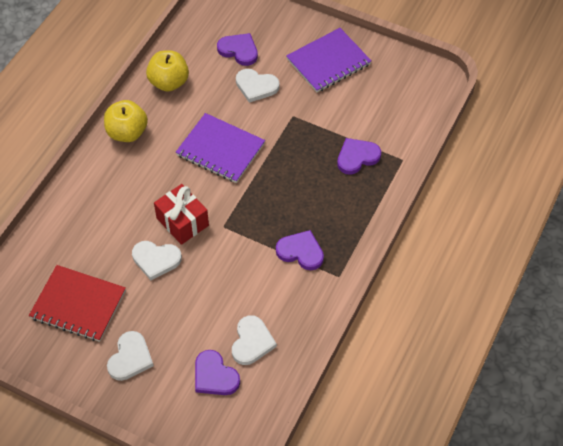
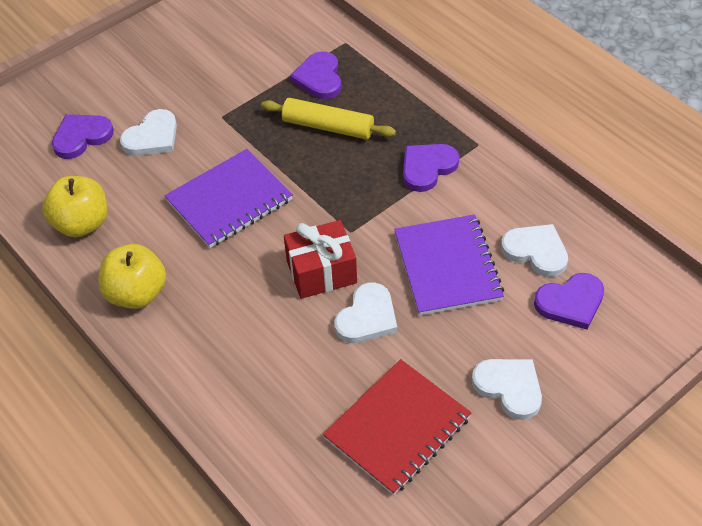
camera: 65 degrees left, 5 degrees down
purple notebook [286,28,371,92] -> purple notebook moved to [394,214,504,316]
none -> yellow rolling pin [261,98,396,140]

